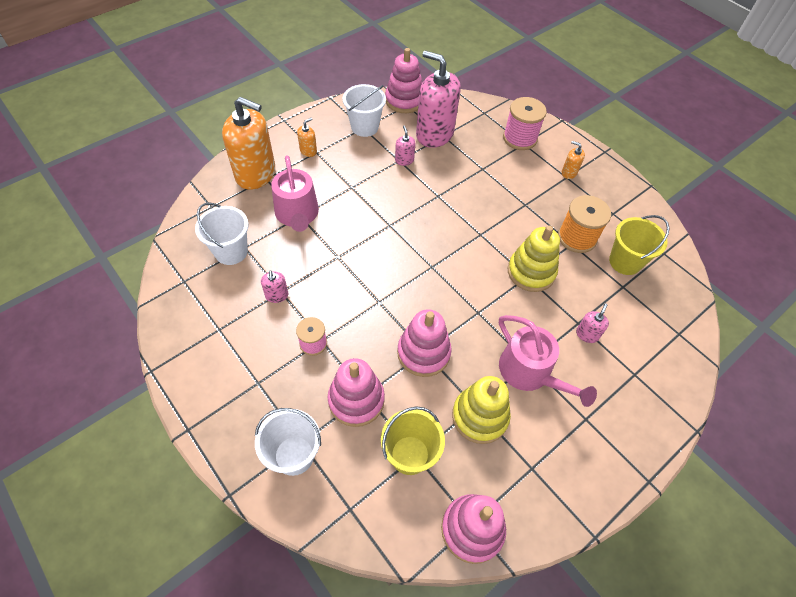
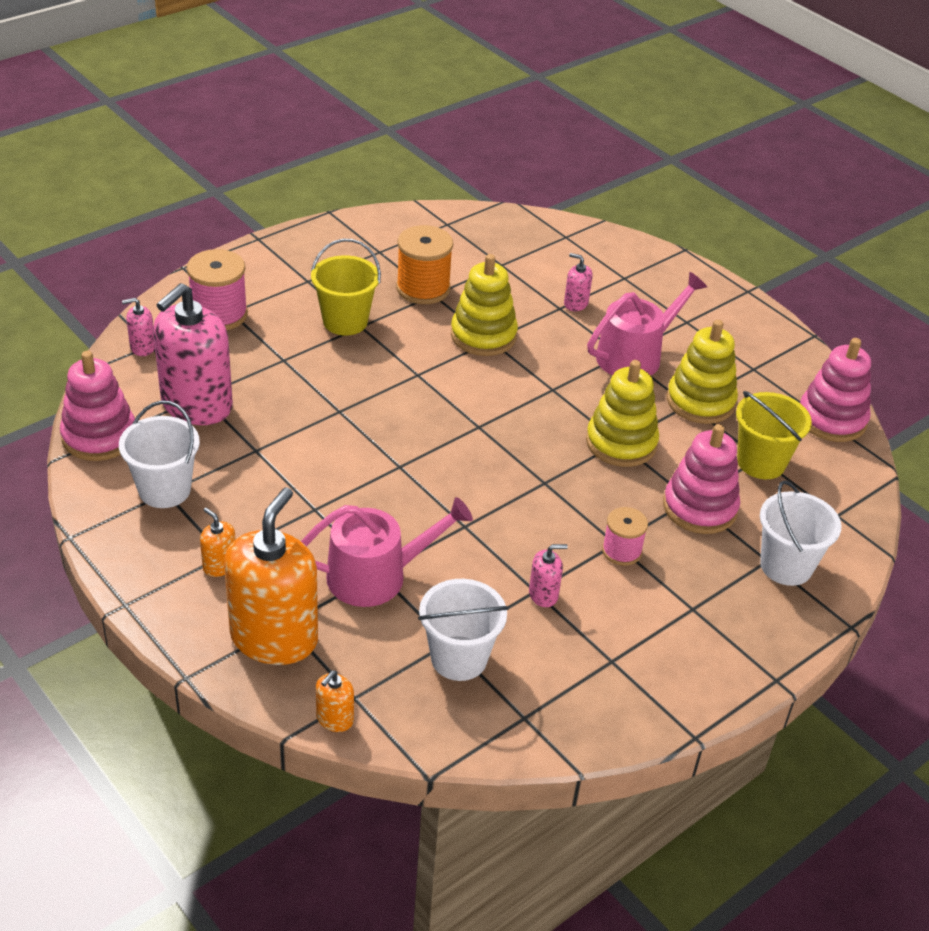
camera: 90 degrees left, 15 degrees down
pink soap dispenser [395,126,416,166] -> pink soap dispenser moved to [122,298,155,356]
pink stacking toy [397,309,452,377] -> yellow stacking toy [586,360,659,467]
orange soap dispenser [562,141,585,179] -> orange soap dispenser moved to [316,670,354,732]
yellow bucket [609,215,669,275] -> yellow bucket moved to [311,239,381,335]

